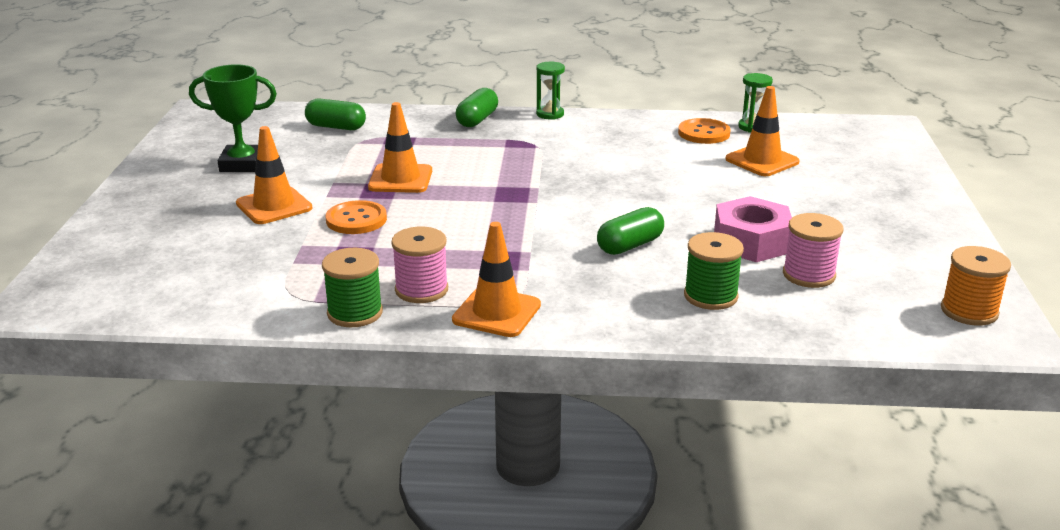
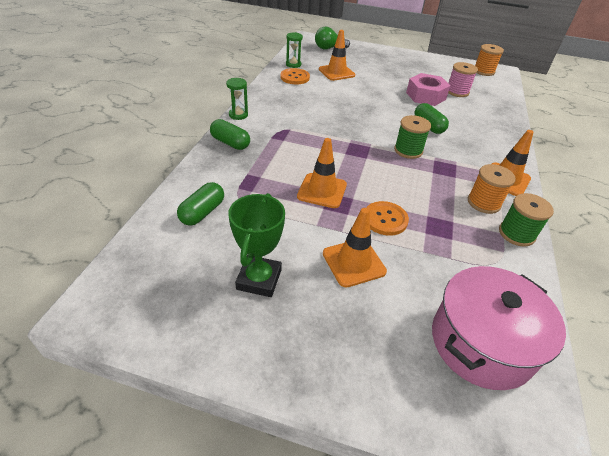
camera: 80 degrees left, 15 degrees up
pink spool [391,227,448,303] -> orange spool [468,164,516,214]
green spool [684,232,744,310] -> green spool moved to [394,115,431,159]
none -> green light bulb [315,26,350,49]
none -> pink pot [432,266,566,390]

